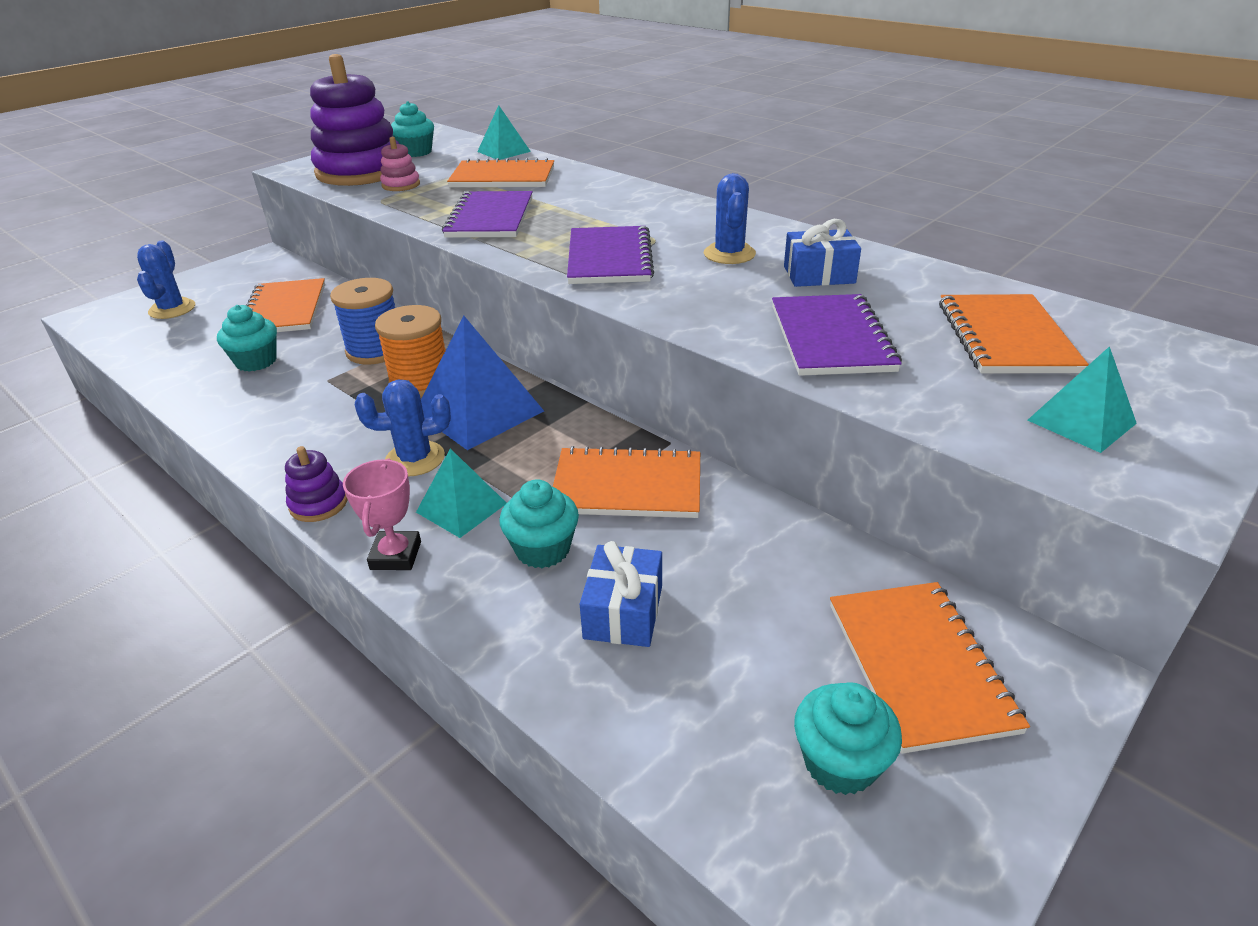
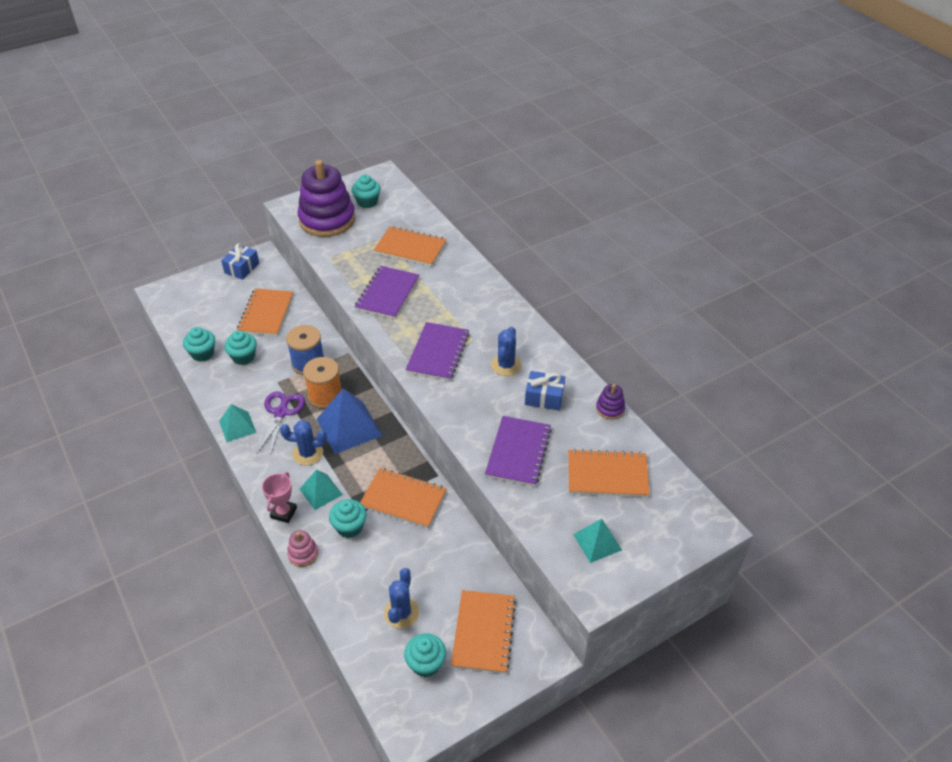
camera: 15 degrees right, 10 degrees up
blue cactus [137,240,195,319] -> blue cactus moved to [384,568,419,629]
purple stacking toy [285,446,348,522] -> purple stacking toy moved to [596,384,625,420]
pink stacking toy [380,137,420,191] -> pink stacking toy moved to [287,530,318,567]
turquoise pyramid [477,105,531,160] -> turquoise pyramid moved to [219,404,256,442]
blue gift [580,541,662,647] -> blue gift moved to [221,243,259,280]
orange notebook [939,294,1089,373] -> orange notebook turned 75 degrees clockwise [568,449,650,497]
none -> turquoise cupcake [183,327,215,362]
none -> purple scissors [257,391,305,456]

